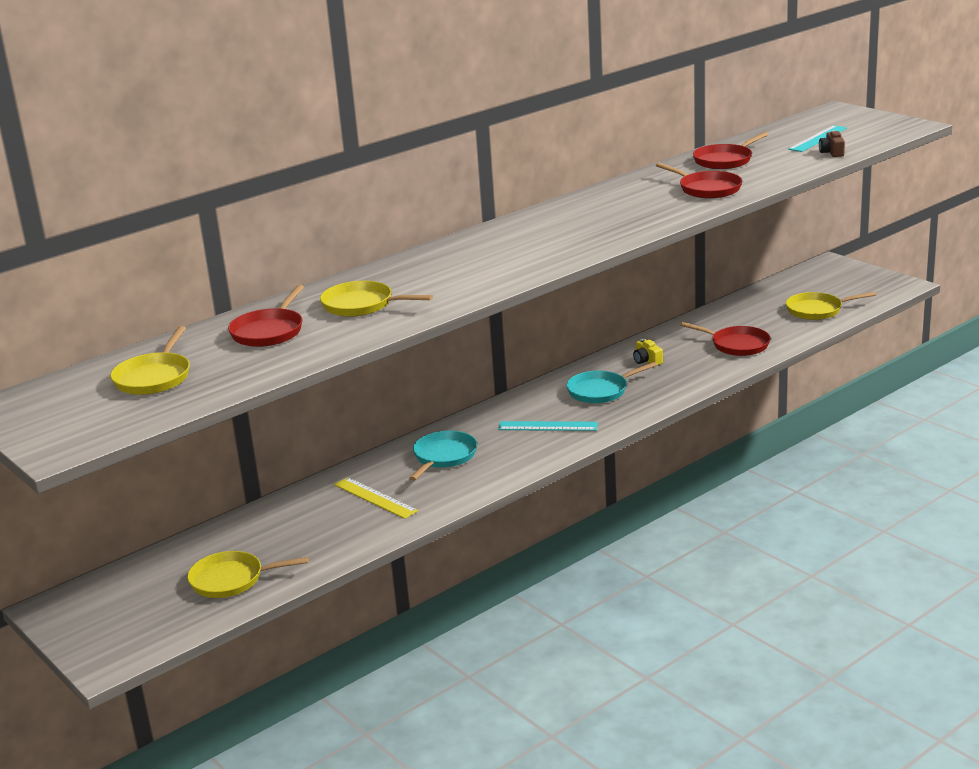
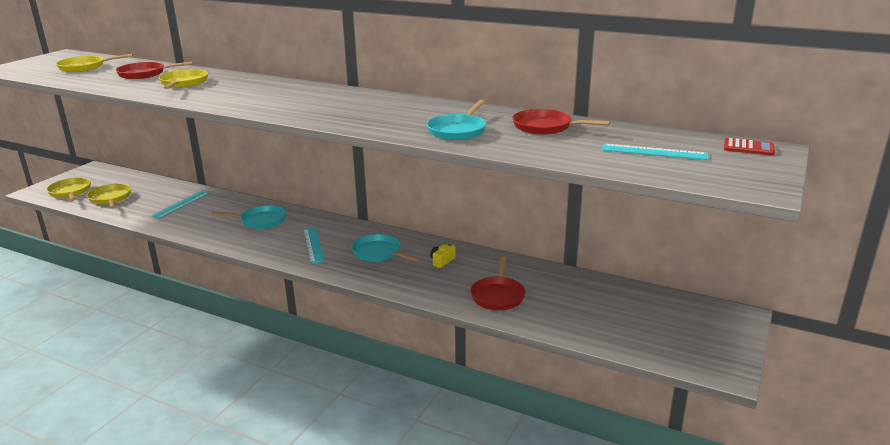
camera: 65 degrees right, 0 degrees up
yellow ruler [334,477,418,519] -> none
red pan [656,163,742,199] -> turquoise pan [427,100,486,140]
yellow pan [786,292,876,320] -> yellow pan moved to [47,178,91,201]
brown camera [819,130,845,157] -> none
none -> turquoise ruler [152,191,210,219]
none -> red calculator [724,138,775,156]

